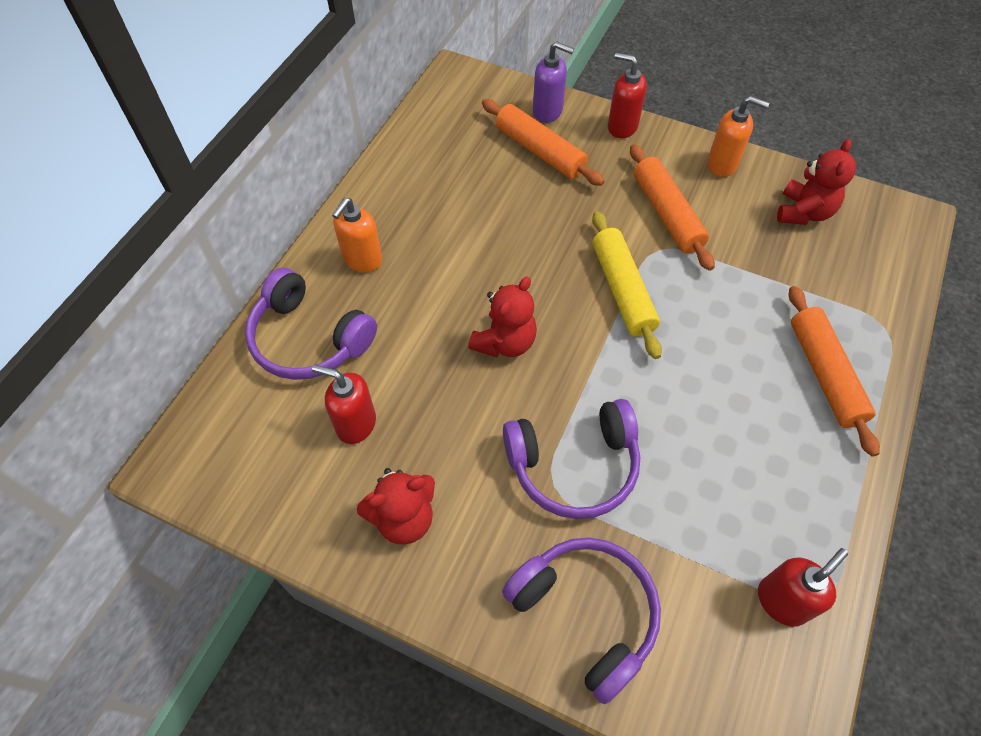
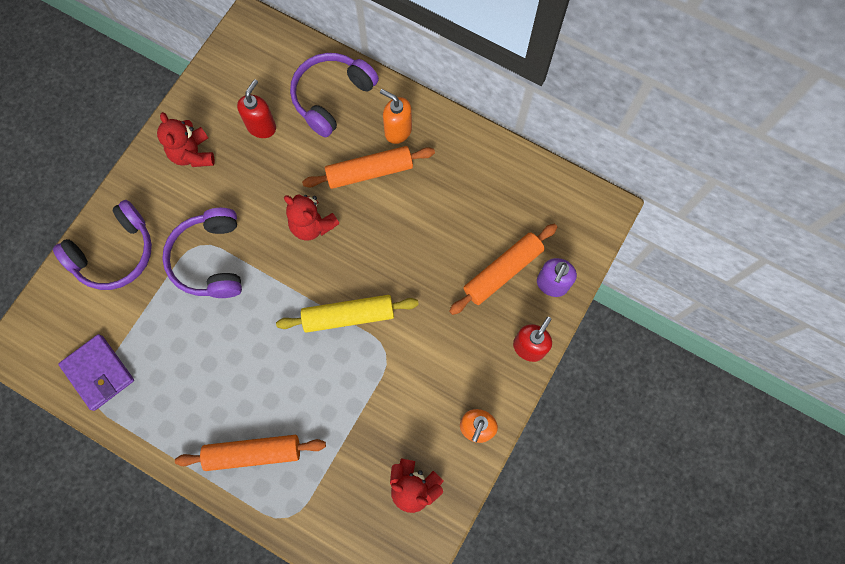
camera: 95 degrees right, 15 degrees up
orange rolling pin [630,144,715,271] -> orange rolling pin moved to [302,146,435,189]
red soap dispenser [758,548,848,627] -> purple wallet [58,334,134,411]

